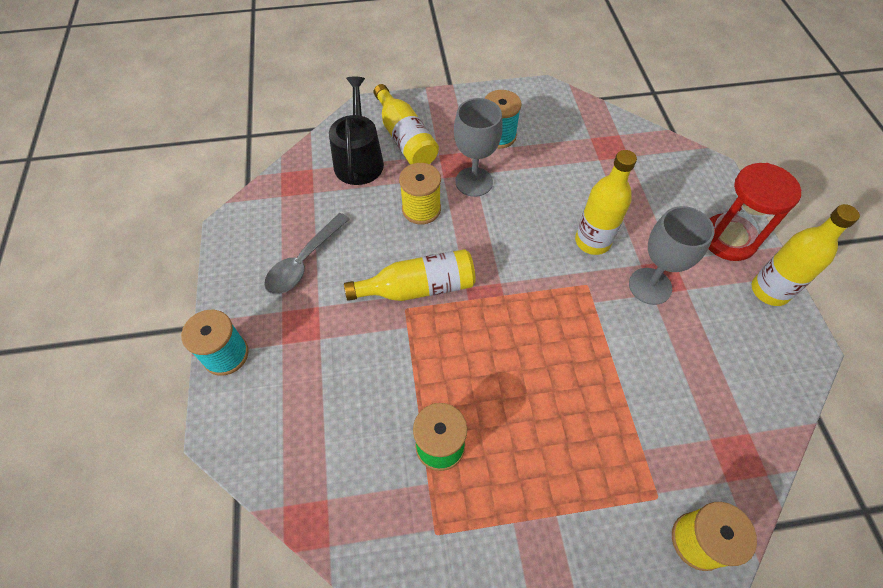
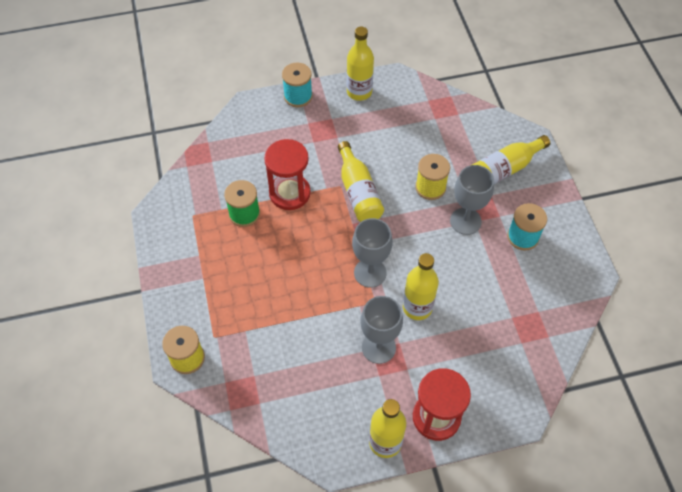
camera: 85 degrees right, 0 degrees up
grey spoon [264,213,350,294] -> none
black watering can [329,76,384,185] -> none
none -> red hourglass [264,139,311,210]
none -> yellow bottle [347,27,374,101]
none -> grey goblet [352,218,393,288]

